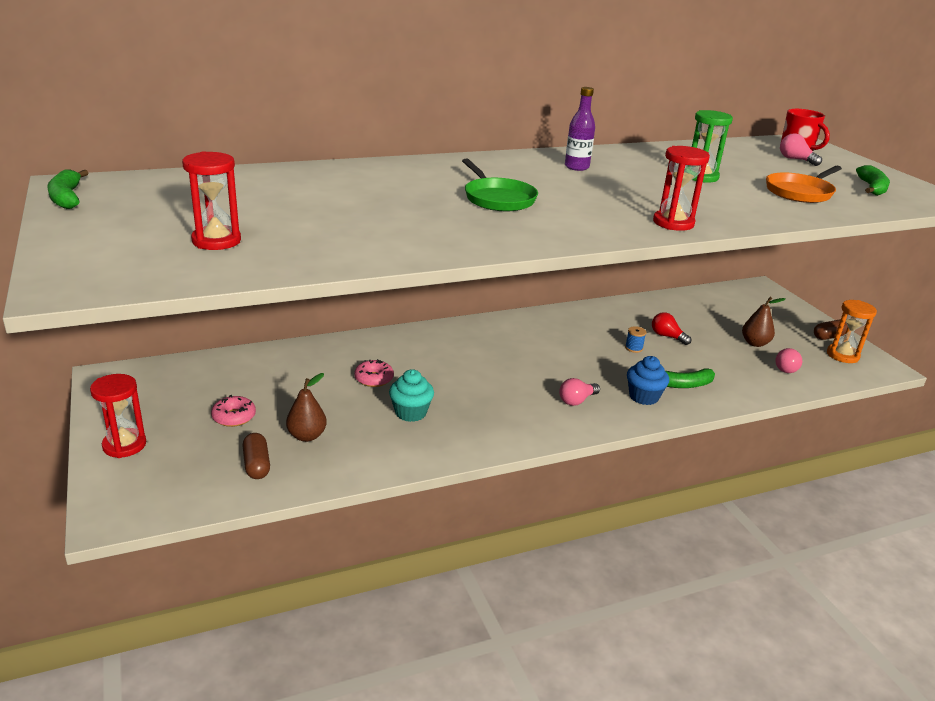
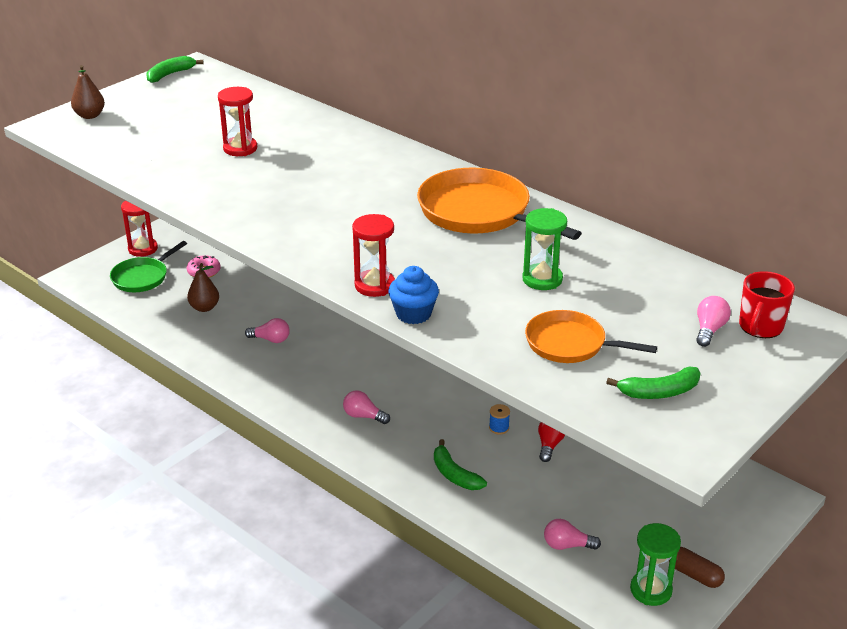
camera: 65 degrees right, 5 degrees up
red hourglass [182,151,241,250] -> red hourglass moved to [218,87,257,156]
brown capsule [243,433,270,479] -> none
pink donut [354,359,394,387] -> none
turquoise cupcake [389,369,434,422] -> pink light bulb [245,318,290,343]
green pan [462,159,538,211] -> green pan moved to [110,241,187,292]
purple bottle [565,87,595,171] -> orange pan [417,168,581,240]
blue cupcake [627,356,669,405] -> blue cupcake moved to [388,266,439,324]
brown pear [742,297,786,347] -> brown pear moved to [71,65,105,119]
orange hourglass [827,300,877,363] -> green hourglass [630,523,681,606]

